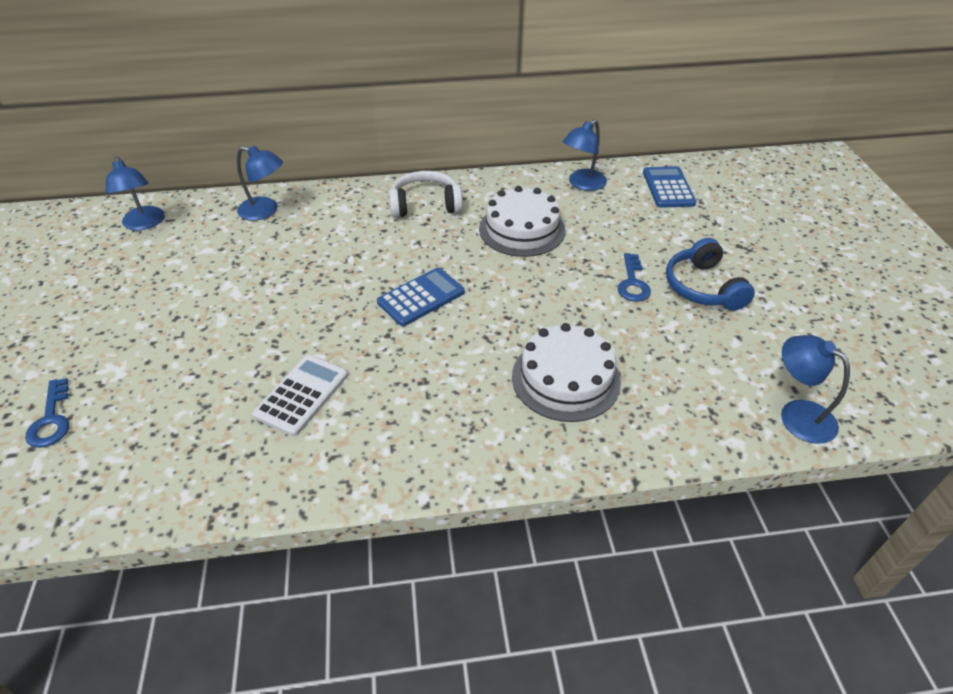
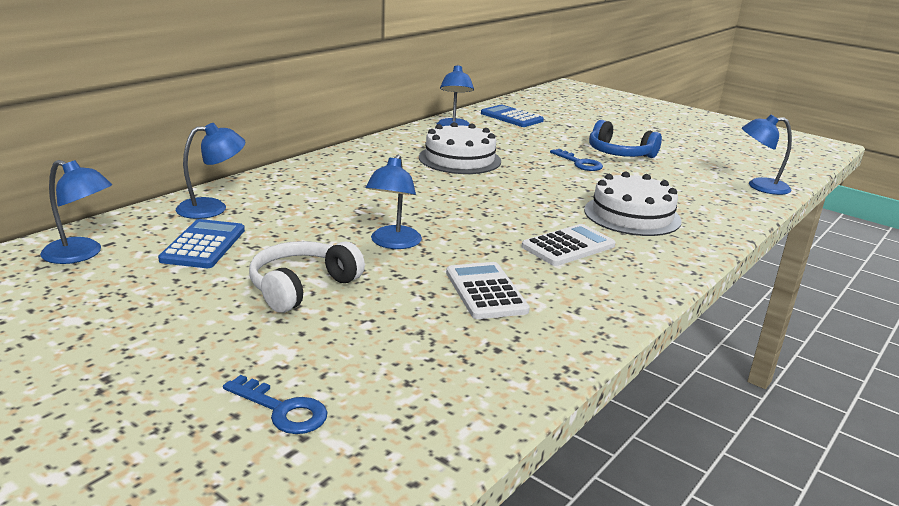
camera: 45 degrees left, 20 degrees down
blue calculator [377,268,465,326] -> blue calculator moved to [158,219,245,268]
white headphones [389,171,463,218] -> white headphones moved to [249,241,365,313]
none -> blue lamp [365,155,422,249]
none -> white calculator [522,224,616,266]

